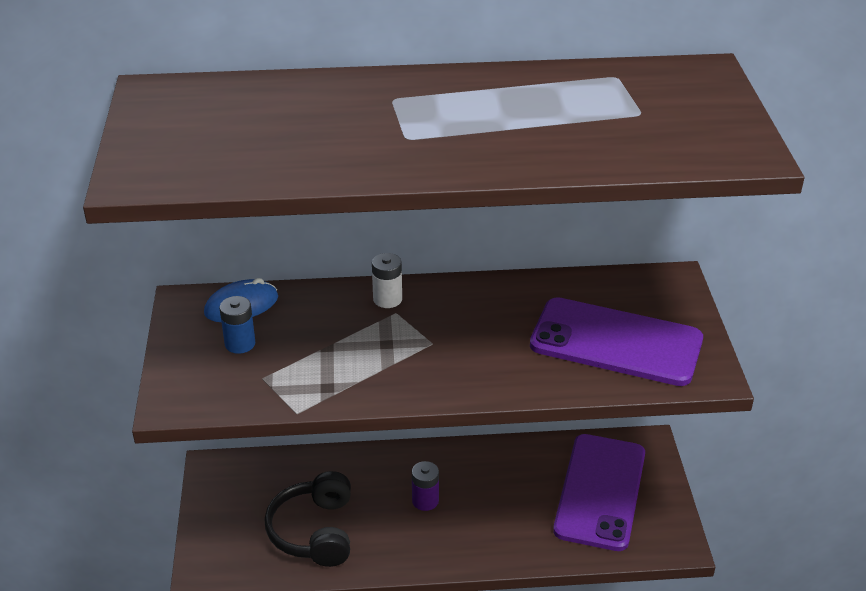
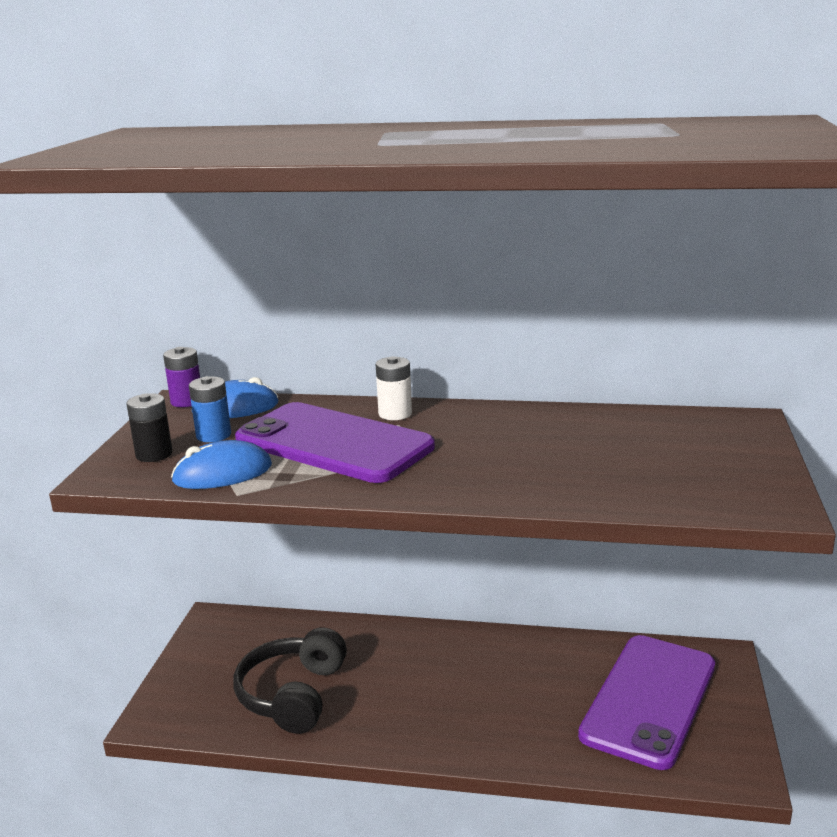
camera: 15 degrees right, 15 degrees down
purple battery [412,461,439,511] -> purple battery moved to [163,347,200,407]
purple phone [530,297,703,386] -> purple phone moved to [235,402,435,483]
none -> black battery [126,393,173,462]
none -> blue mouse [171,440,272,489]

